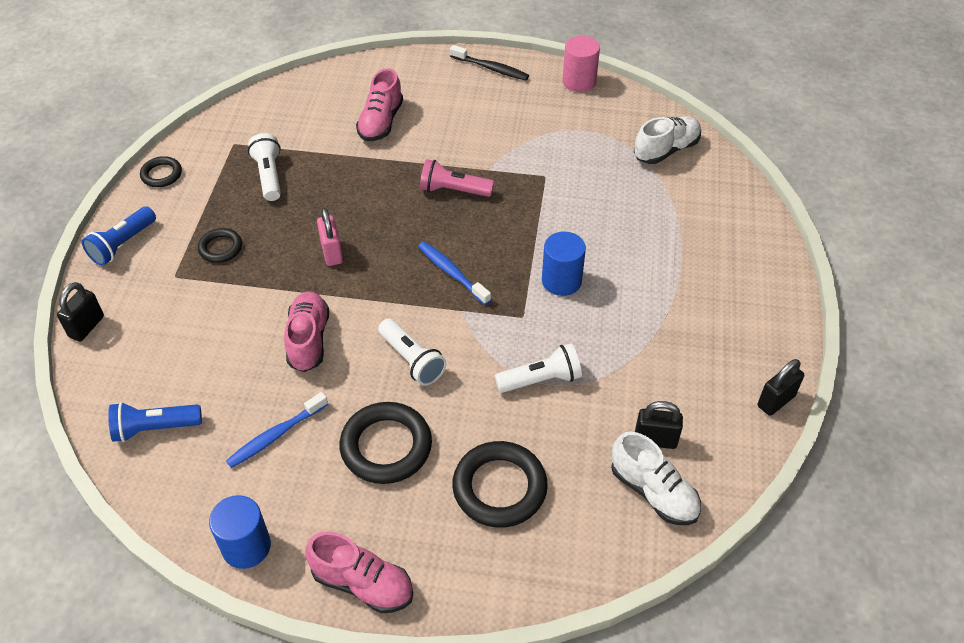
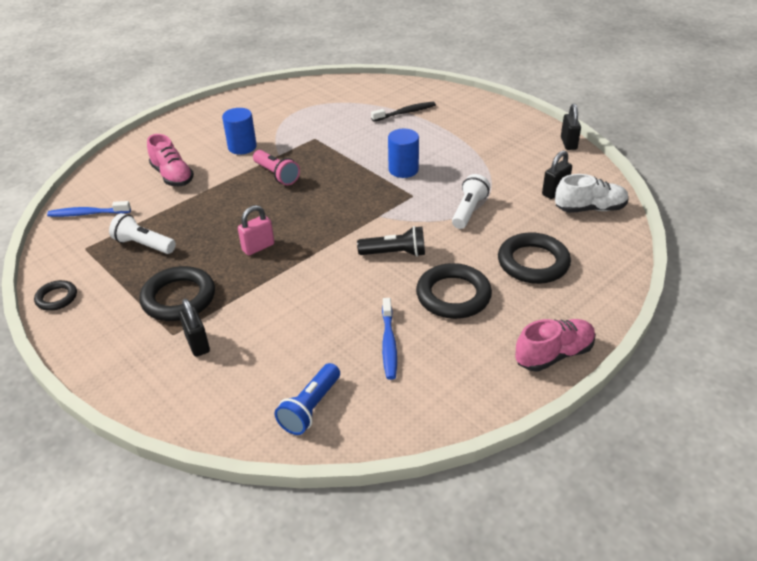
camera: 50 degrees left, 10 degrees down
black padlock [57,282,104,342] -> black padlock moved to [179,298,210,357]
blue flashlight [82,206,156,266] -> none
black ring [198,228,242,263] -> black ring [139,266,215,321], size x1.80
blue cylinder [209,495,271,569] -> blue cylinder moved to [222,108,257,155]
pink shoe [284,291,329,372] -> none
pink padlock [317,208,343,266] -> pink padlock turned 60 degrees counterclockwise [238,205,274,256]
white flashlight [378,319,447,386] -> black flashlight [357,226,425,257]
blue toothbrush [418,242,491,305] -> blue toothbrush moved to [47,201,131,217]
pink flashlight [420,159,494,197] -> pink flashlight turned 90 degrees counterclockwise [253,150,300,185]
black toothbrush [450,45,529,80] -> black toothbrush moved to [371,102,436,122]
pink cylinder [562,36,600,92] -> none
white shoe [634,116,701,164] -> none

